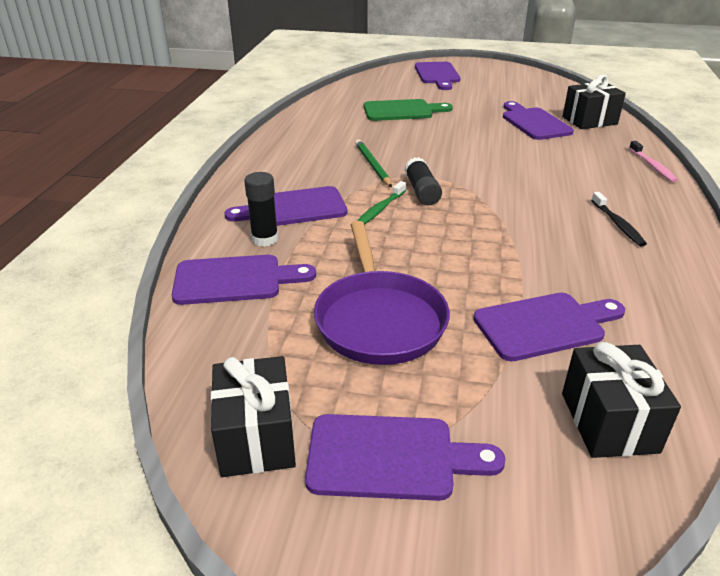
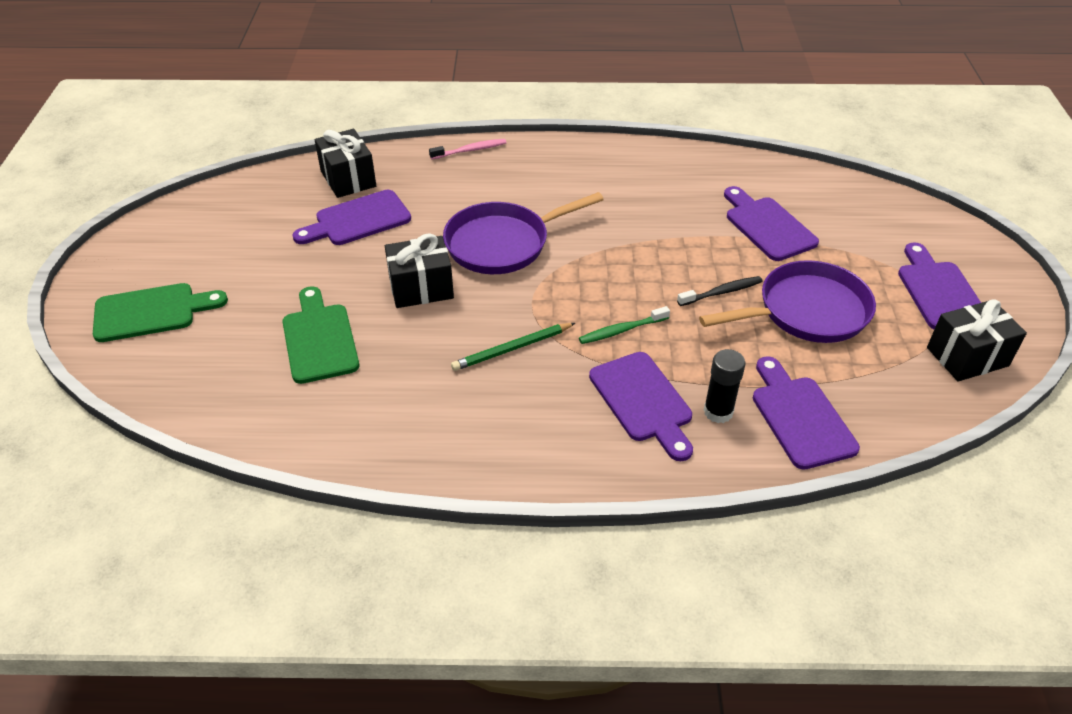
camera: 100 degrees left, 10 degrees up
green toothbrush [357,181,406,225] -> green toothbrush turned 135 degrees clockwise [579,306,670,344]
black glue stick [404,157,442,205] -> none
purple cutting board [415,62,460,90] -> green cutting board [93,283,228,342]
black gift [562,342,681,458] -> black gift moved to [385,233,454,308]
black toothbrush [591,192,647,247] -> black toothbrush moved to [677,276,763,306]
none -> purple pan [443,192,604,274]

